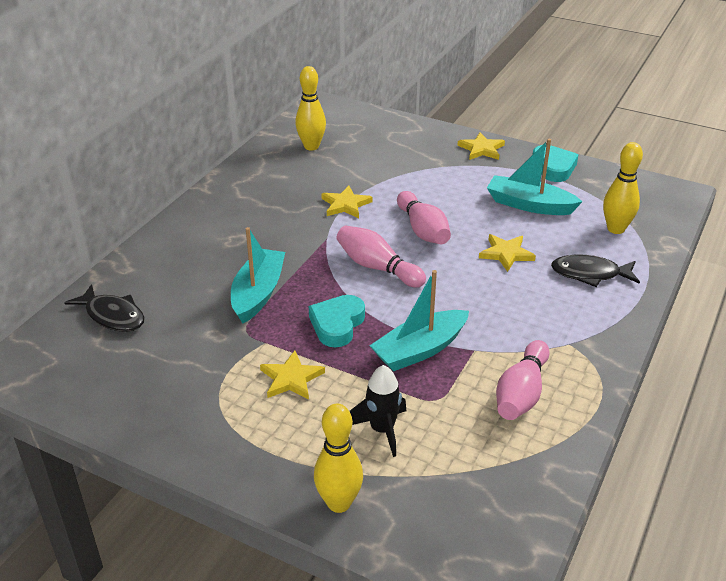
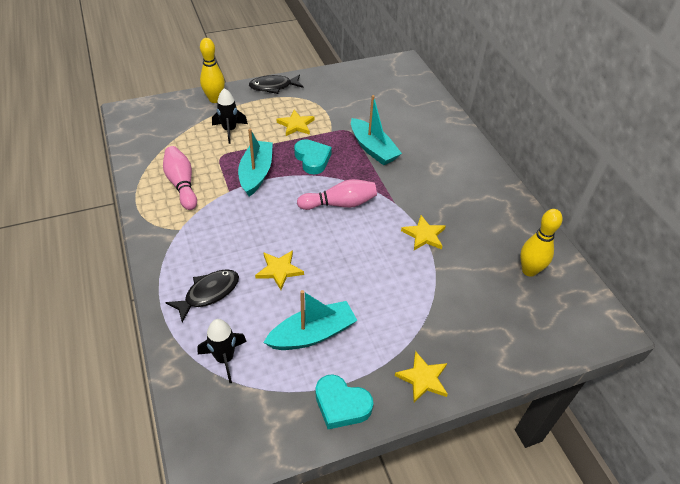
camera: 130 degrees right, 10 degrees up
black fish [64,284,145,332] -> black fish moved to [249,74,304,94]
pink bowling pin [397,191,451,244] -> none
yellow bowling pin [603,142,643,234] -> black rocket [197,319,247,384]

